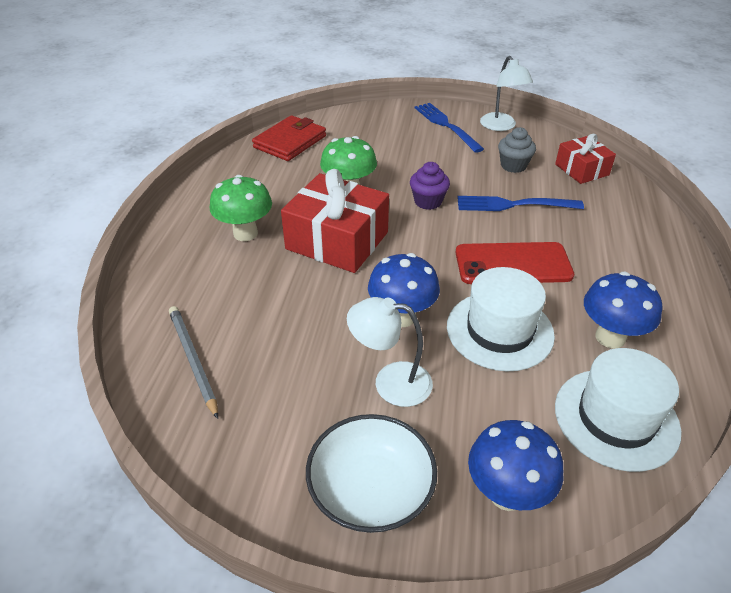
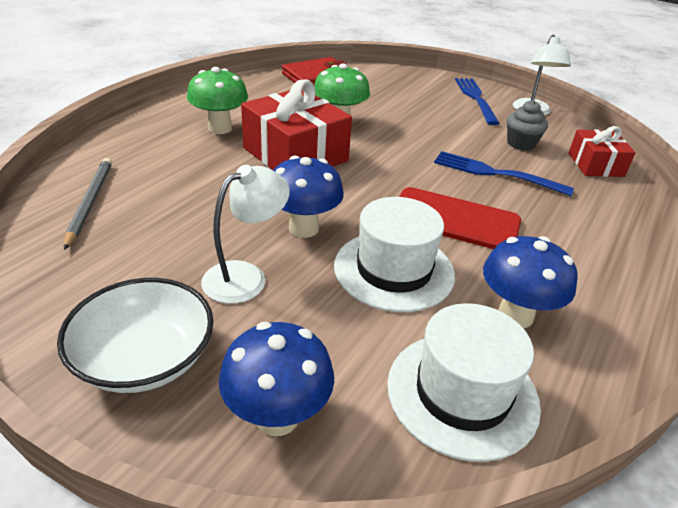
camera: 20 degrees right, 5 degrees down
white lamp [347,297,433,407] -> white lamp turned 105 degrees clockwise [201,165,290,304]
purple cupcake [410,162,450,210] -> none

